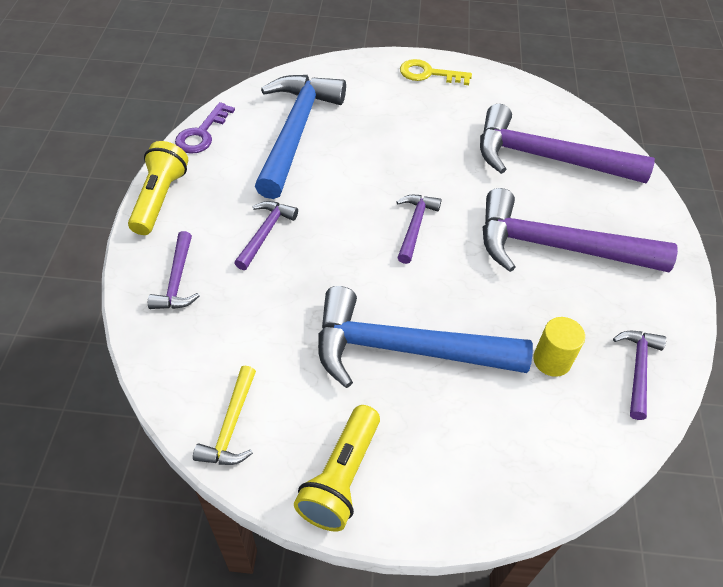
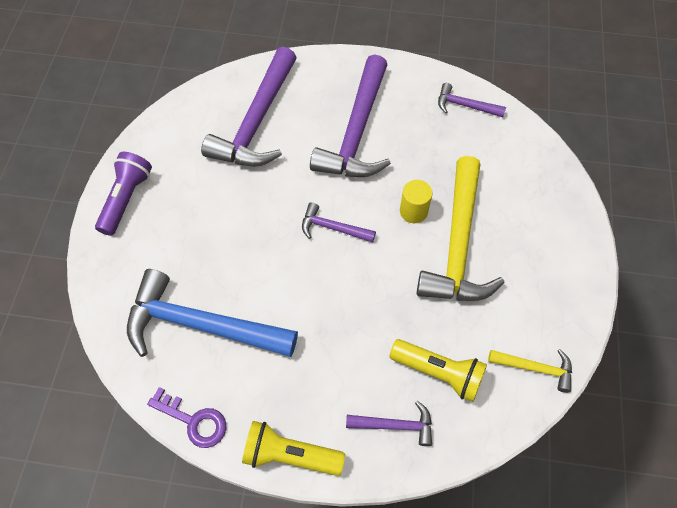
camera: 85 degrees left, 10 degrees up
purple hammer [234,201,298,270] -> none
yellow flashlight [294,405,380,532] -> yellow flashlight moved to [389,339,487,402]
blue hammer [318,286,533,388] -> yellow hammer [417,156,505,301]
yellow key [400,59,472,85] -> purple flashlight [95,152,152,236]
yellow cylinder [533,317,585,377] -> yellow cylinder moved to [400,180,433,223]

